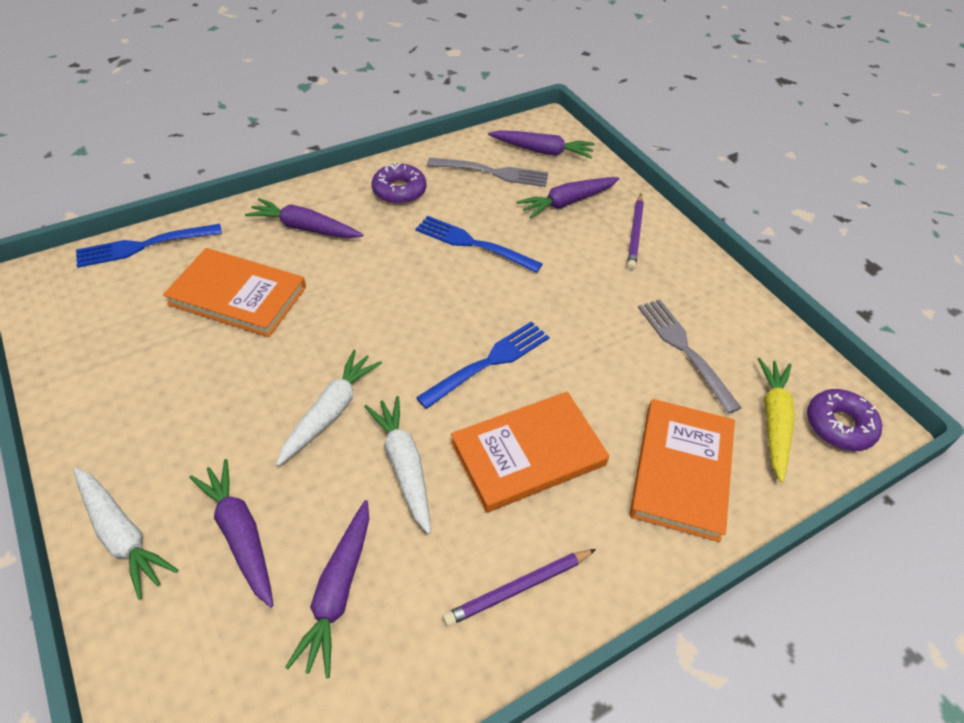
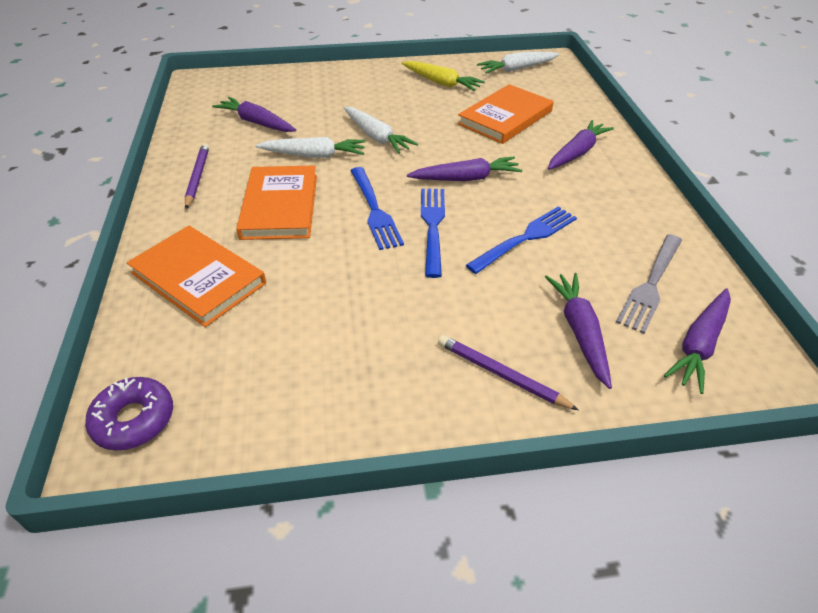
camera: 115 degrees right, 5 degrees down
white carrot [73,467,178,600] -> white carrot moved to [477,52,559,74]
blue fork [76,224,222,268] -> blue fork moved to [421,189,445,278]
purple carrot [189,459,274,607] -> purple carrot moved to [407,157,522,181]
purple donut [372,162,426,204] -> none
grey fork [638,299,742,414] -> none
yellow carrot [758,358,795,483] -> yellow carrot moved to [402,61,485,91]

